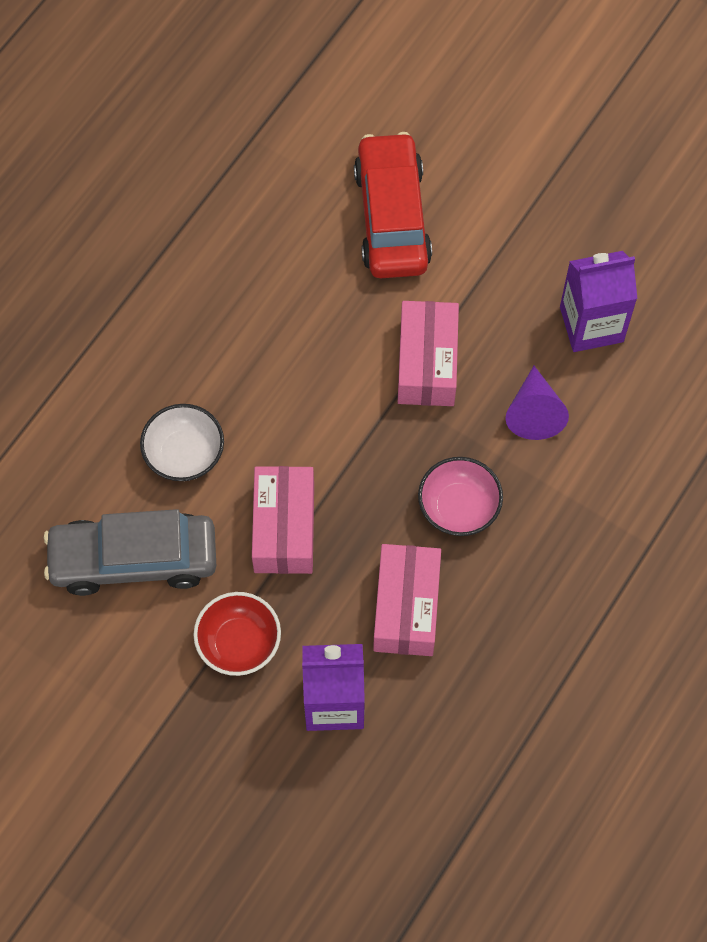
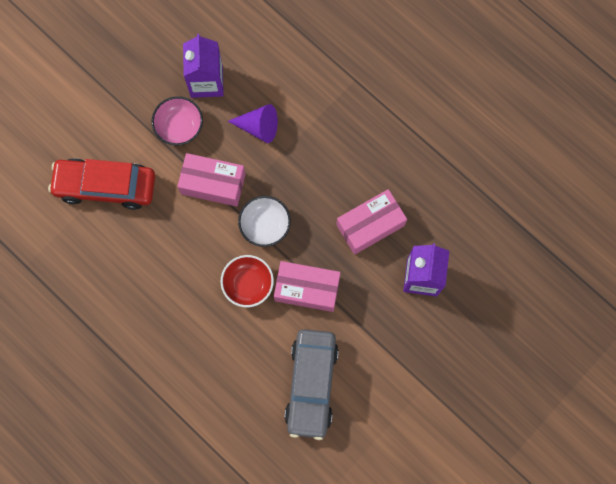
camera: 80 degrees left, 10 degrees up
white bowl [140,404,224,481] -> white bowl moved to [238,196,291,247]
red bowl [193,592,281,676] -> red bowl moved to [221,255,274,307]
pink box [373,544,441,656] -> pink box turned 45 degrees counterclockwise [336,189,407,255]
pink bowl [418,457,503,536] -> pink bowl moved to [152,96,203,146]

